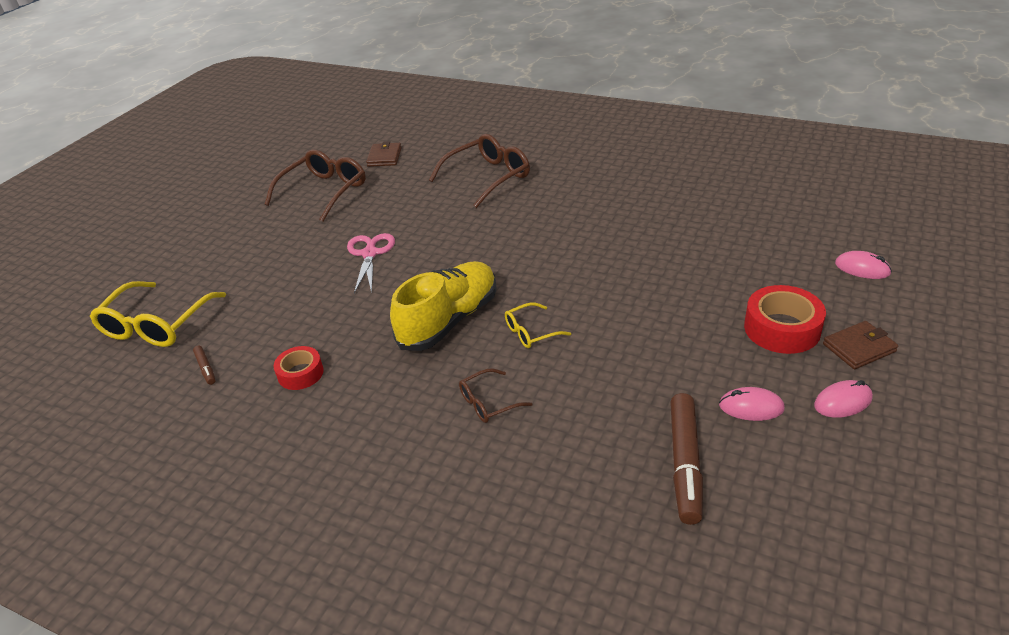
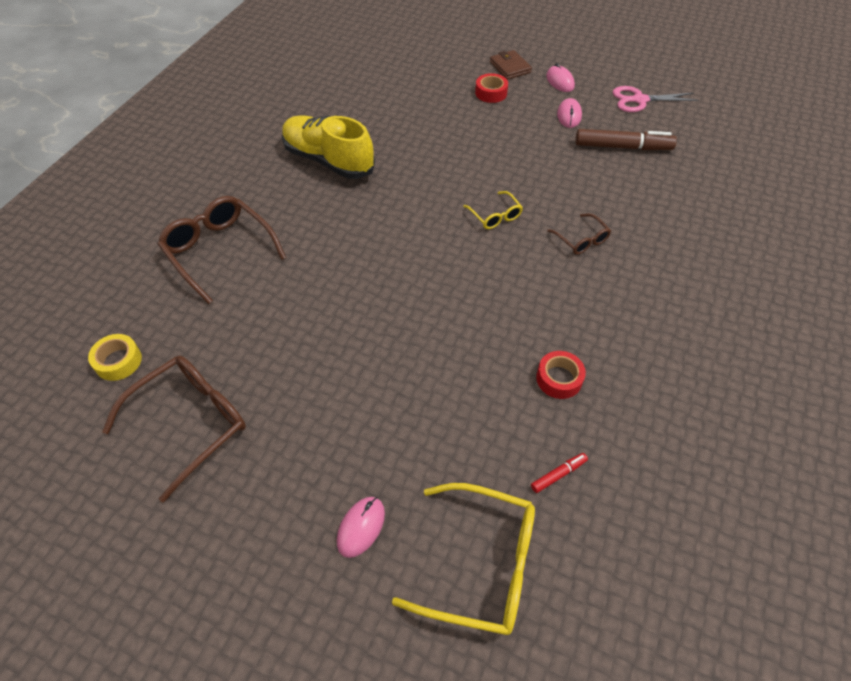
camera: 95 degrees left, 15 degrees up
brown marker [193,346,216,385] -> red marker [531,453,588,493]
brown glasses [265,149,366,222] -> brown glasses turned 105 degrees clockwise [102,356,246,503]
pink scissors [347,233,395,293] -> pink scissors moved to [613,86,698,112]
brown wallet [366,141,402,167] -> yellow tape [88,334,142,381]
yellow shoe [390,261,497,351] -> yellow shoe moved to [282,115,375,179]
red tape [744,285,826,354] -> red tape [475,73,508,103], size x0.62
pink mouse [835,251,892,279] -> pink mouse moved to [337,497,385,558]

